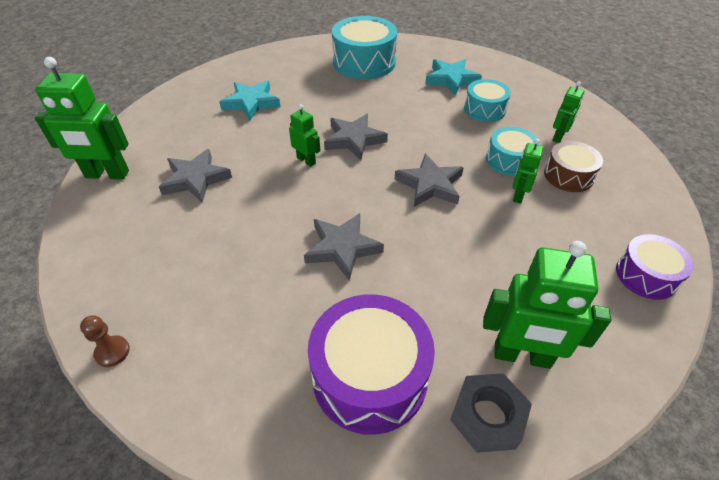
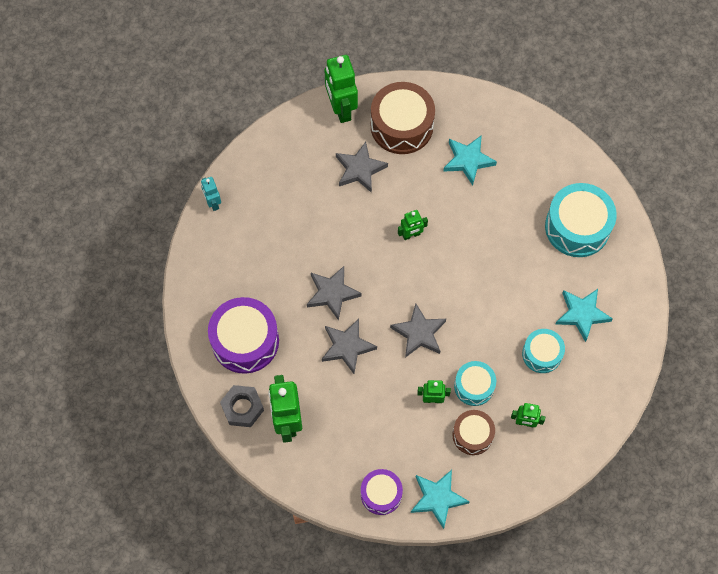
camera: 70 degrees right, 20 degrees up
brown pawn [80,315,130,367] -> turquoise robot [201,177,221,211]
green robot [289,104,320,167] -> green robot turned 45 degrees clockwise [398,210,428,240]
grey star [324,114,388,161] -> grey star moved to [322,319,377,374]
none -> brown drum [371,82,435,154]
none -> turquoise star [411,470,470,529]

